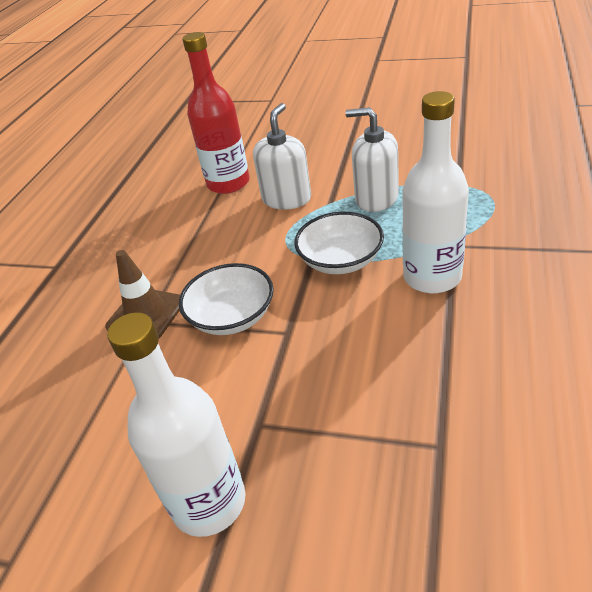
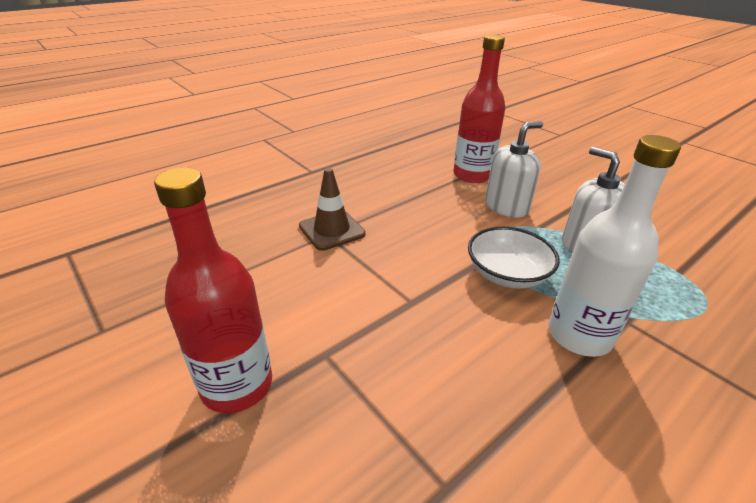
camera: 30 degrees right, 5 degrees down
white bottle [107,312,245,537] -> red bottle [154,167,272,413]
white bowl [179,263,274,335] -> none

